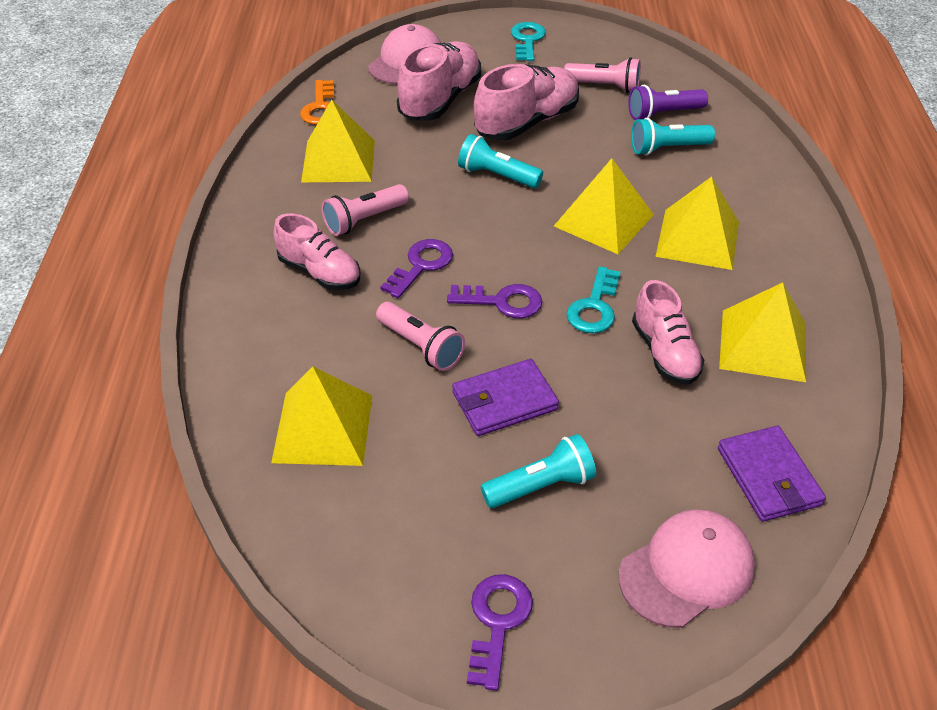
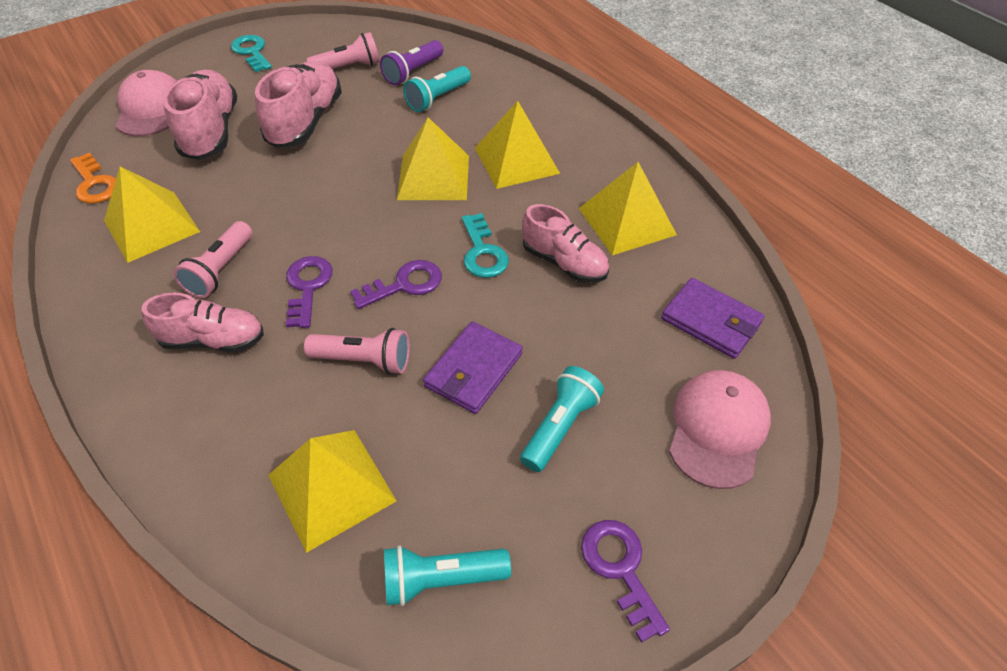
camera: 35 degrees left, 5 degrees up
turquoise flashlight [458,134,543,188] -> turquoise flashlight moved to [384,545,511,606]

